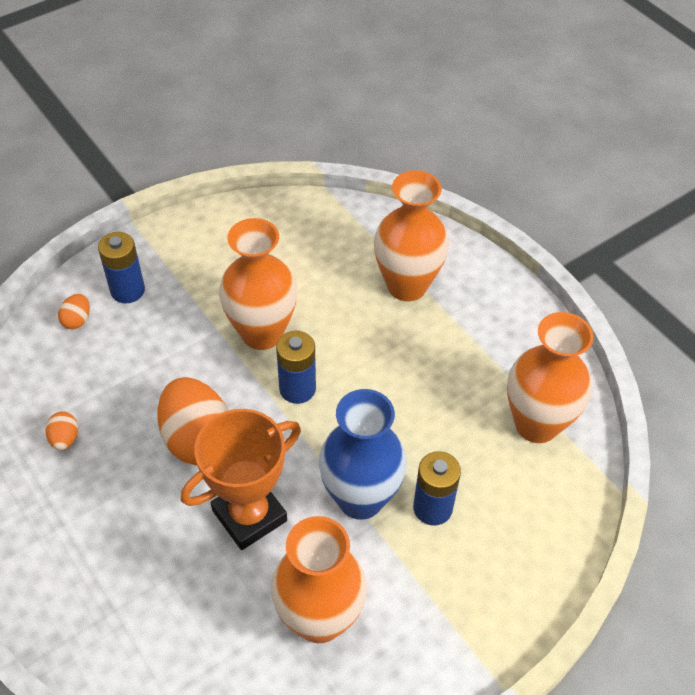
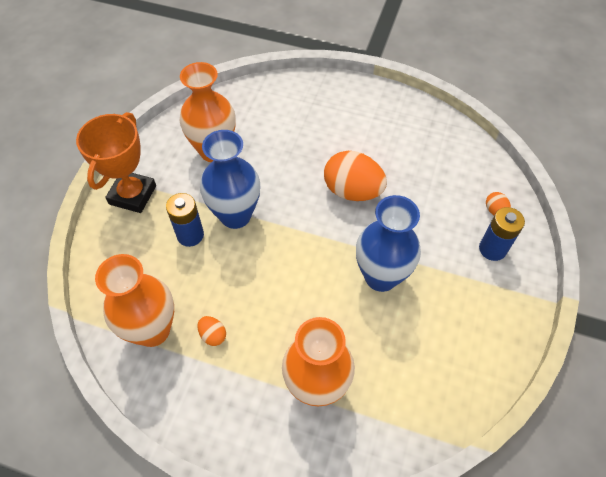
camera: 145 degrees right, 5 degrees up
orange egg [45,412,78,450] -> orange egg moved to [197,316,226,346]
orange trophy [181,409,301,550] -> orange trophy moved to [76,112,156,213]
orange vase [219,218,297,350] -> blue vase [356,195,421,292]
blue battery [276,331,316,404] -> none

